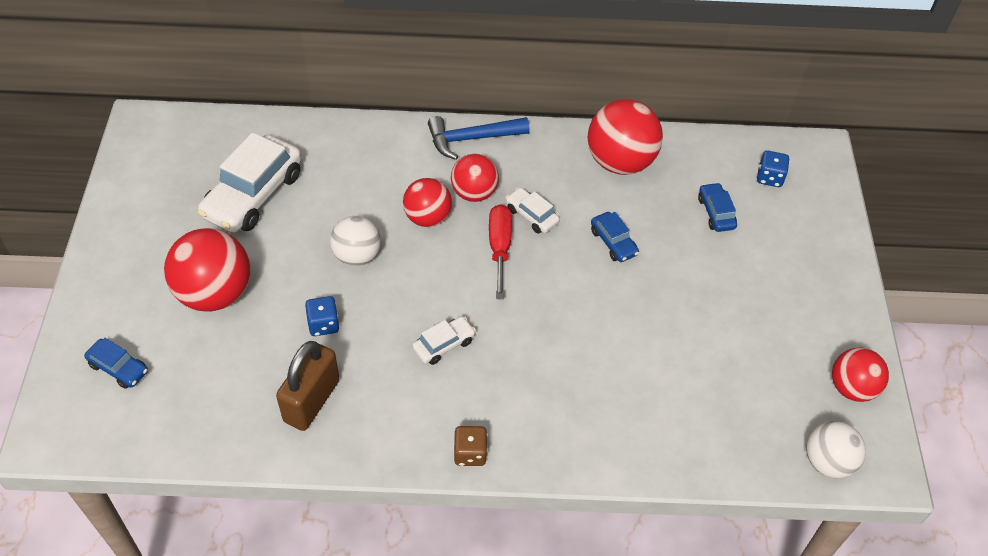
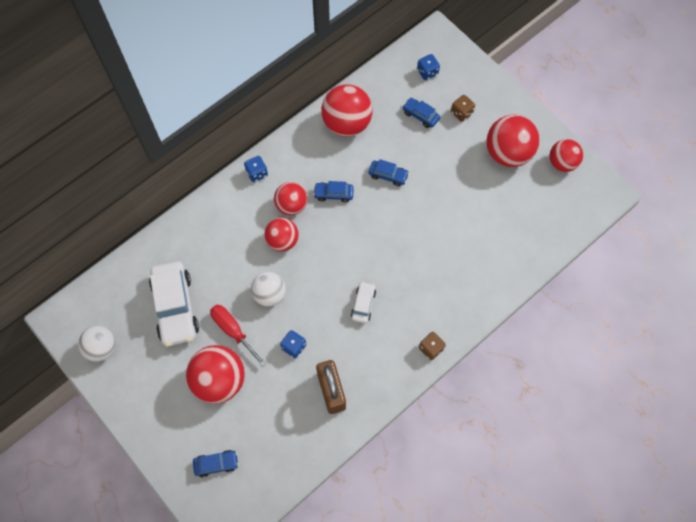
camera: 40 degrees left, 15 degrees up
blue hammer [428,116,529,160] -> blue dice [244,156,268,182]
red screwdriver [489,204,512,299] -> red screwdriver moved to [210,305,266,367]
white car [506,187,560,234] -> blue car [313,181,354,203]
white ball [806,421,866,478] -> white ball moved to [78,326,115,362]
none -> brown dice [451,95,475,122]
none -> red ball [487,115,540,167]

